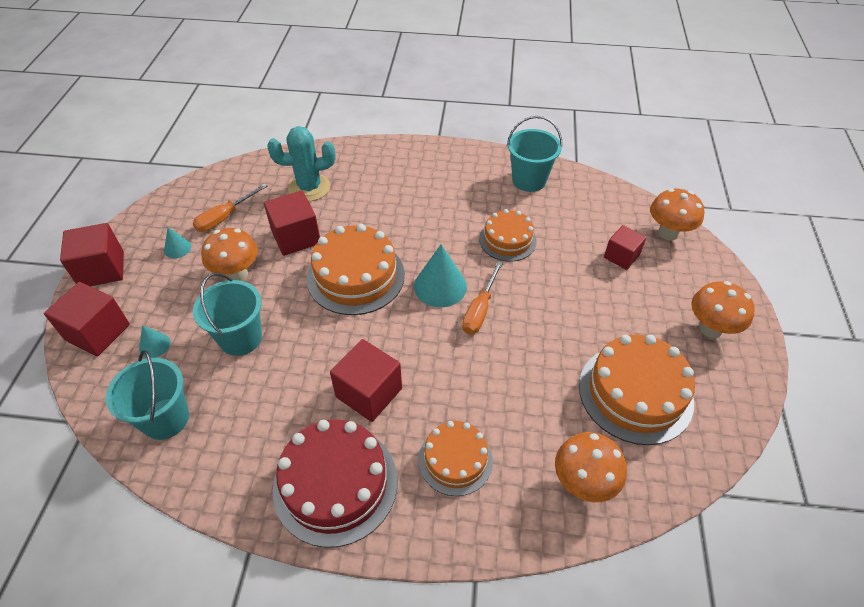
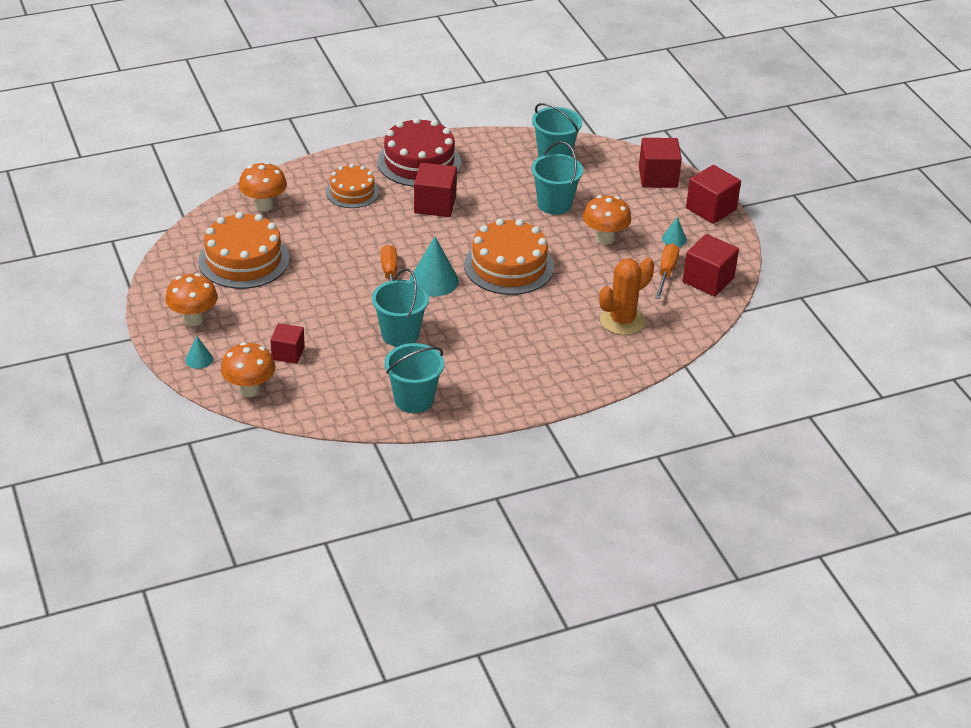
camera: 150 degrees right, 10 degrees down
turquoise cone [139,325,170,358] -> turquoise cone moved to [185,336,213,369]
red cube [264,191,320,256] -> red cube moved to [682,234,739,296]
turquoise cactus [267,126,336,201] -> orange cactus [599,258,654,335]
orange cake [479,209,537,261] -> turquoise bucket [372,269,429,347]

